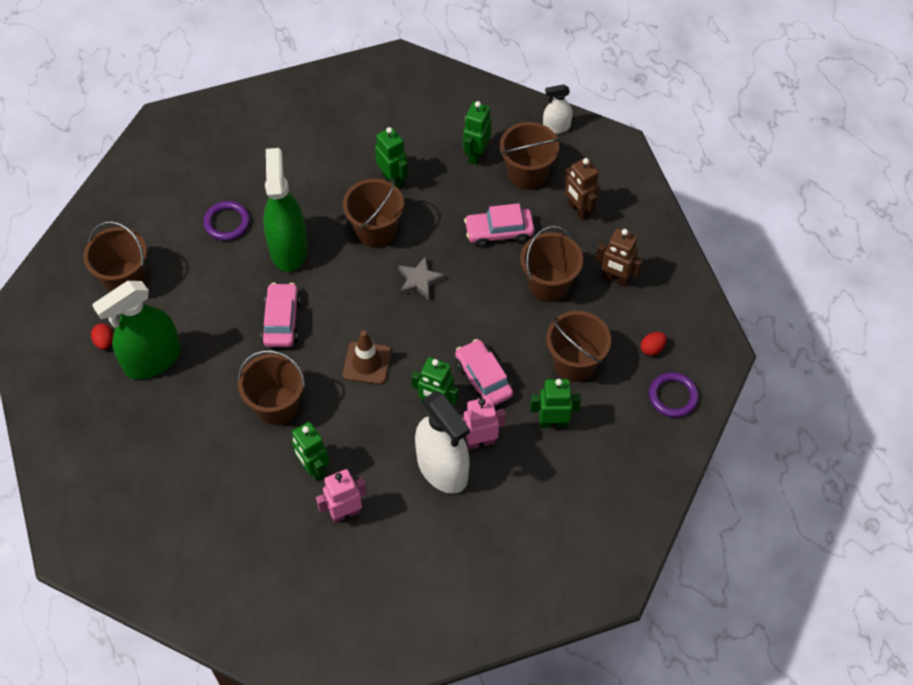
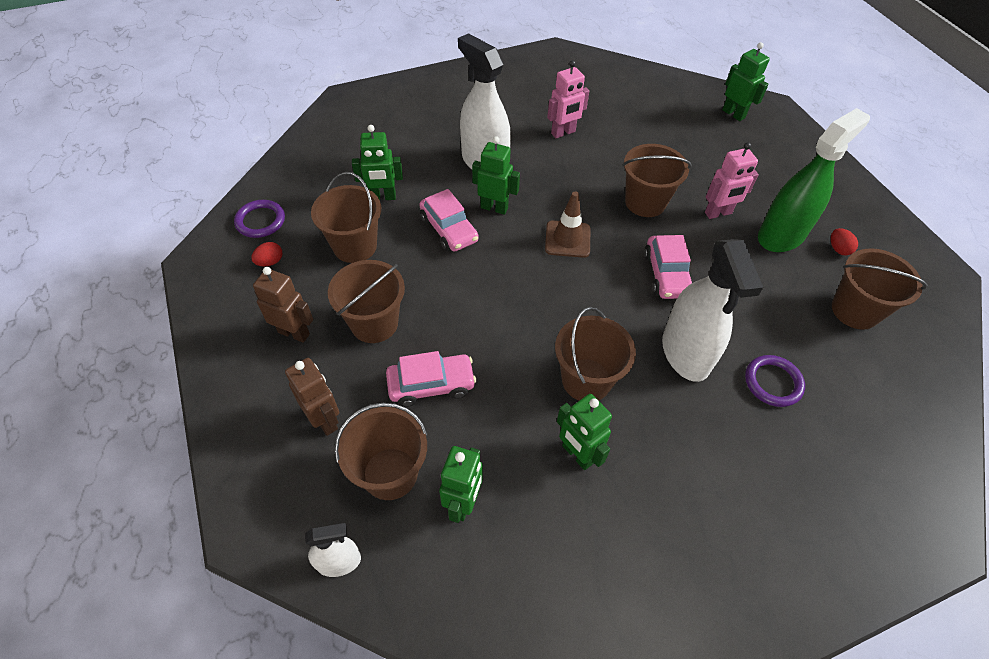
camera: 175 degrees right, 5 degrees down
green spray bottle [263,148,308,272] -> white spray bottle [662,239,763,382]
green robot [292,422,329,481] -> green robot moved to [722,42,770,121]
grey star [398,256,445,301] -> none
pink robot [462,397,506,449] -> pink robot moved to [705,142,759,219]

